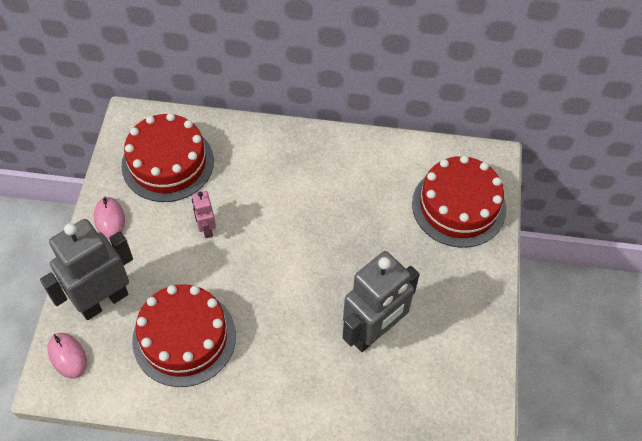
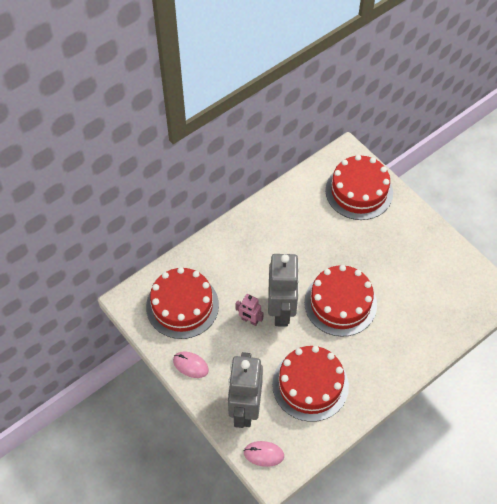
camera: 45 degrees left, 0 degrees up
grey robot [342,251,419,352] -> grey robot moved to [268,254,300,327]
none -> red cake [304,265,377,337]

